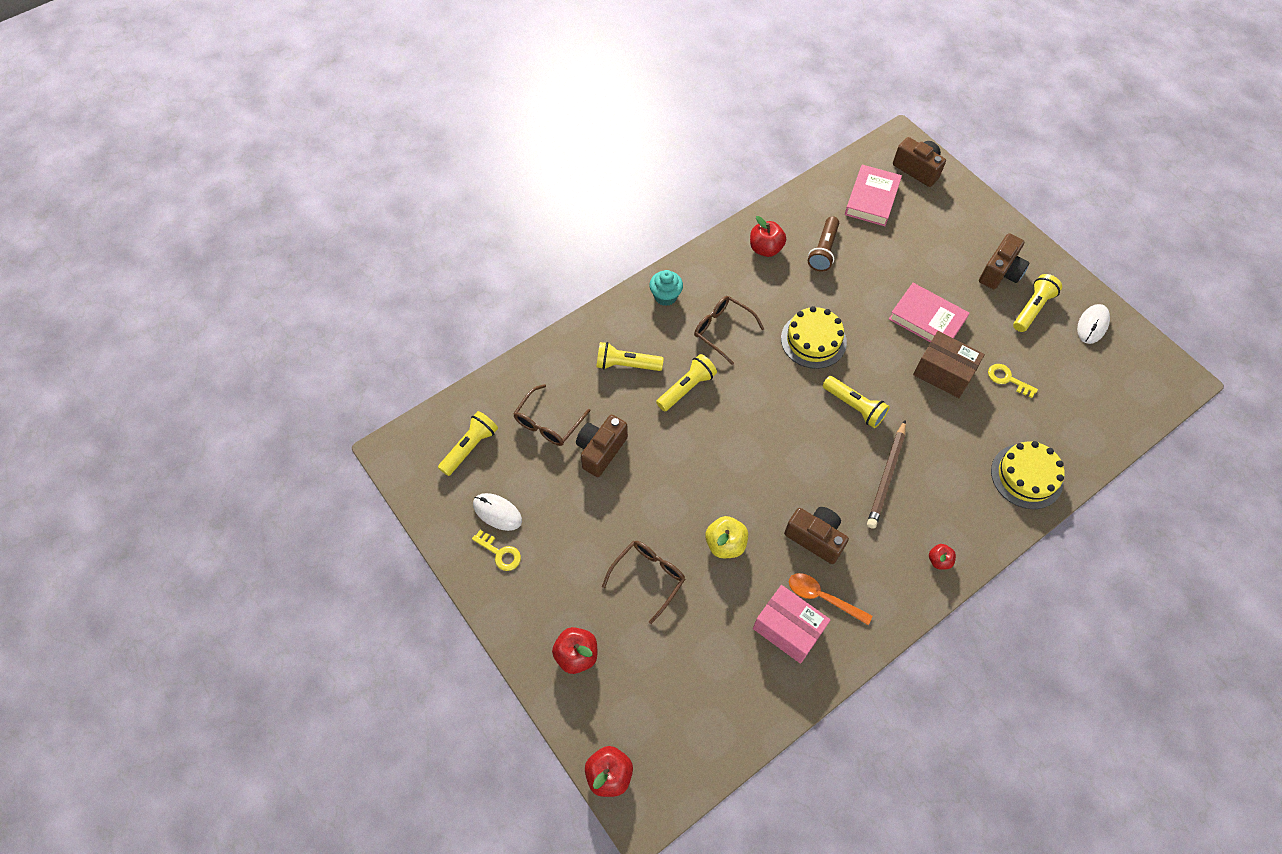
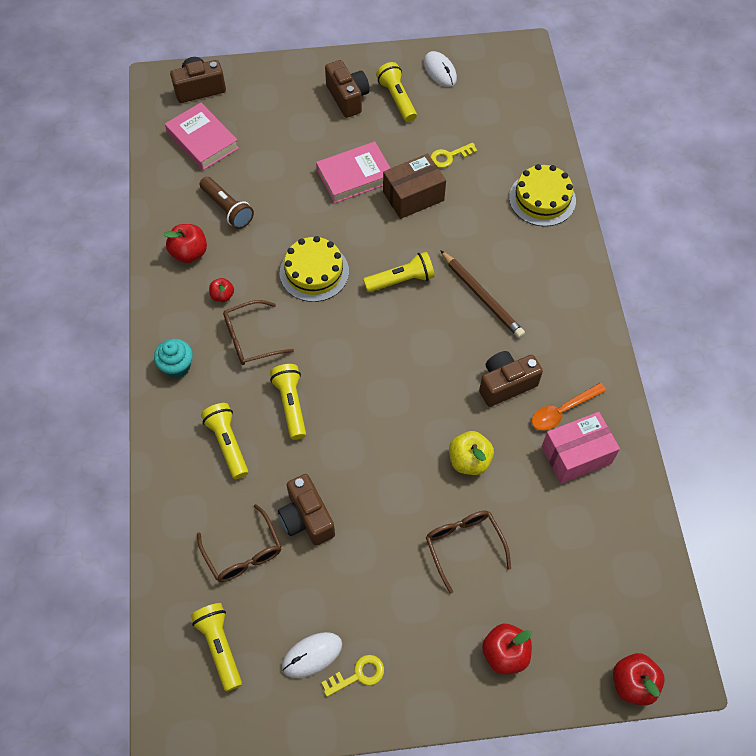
camera: 60 degrees left, 0 degrees up
yellow flashlight [596,342,664,371] -> yellow flashlight turned 120 degrees clockwise [201,403,248,479]
red apple [929,544,956,570] -> red apple moved to [209,278,234,302]

